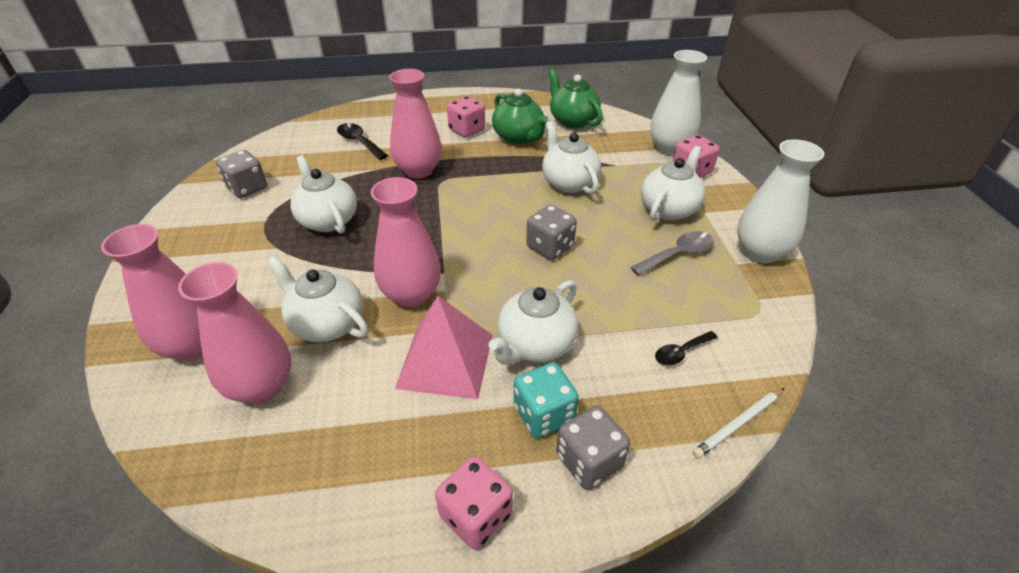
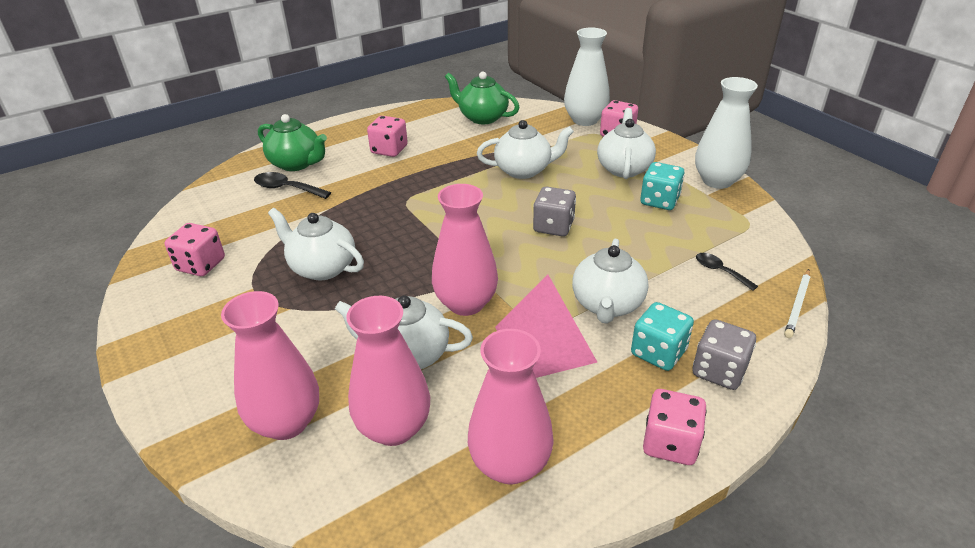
camera: 25 degrees left, 5 degrees down
grey dice [216,150,267,198] -> pink dice [165,223,225,276]
pink vase [389,69,442,179] -> pink vase moved to [468,329,554,484]
green teapot [492,89,548,144] -> green teapot moved to [258,114,327,171]
white teapot [542,121,601,194] -> white teapot turned 135 degrees clockwise [477,120,574,179]
grey spoon [630,231,714,276] -> turquoise dice [640,162,684,210]
black spoon [655,331,718,365] -> black spoon turned 105 degrees clockwise [696,253,758,291]

